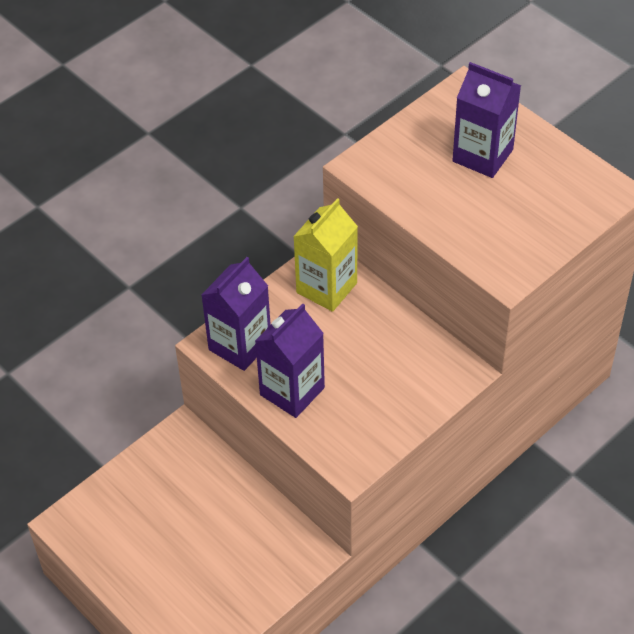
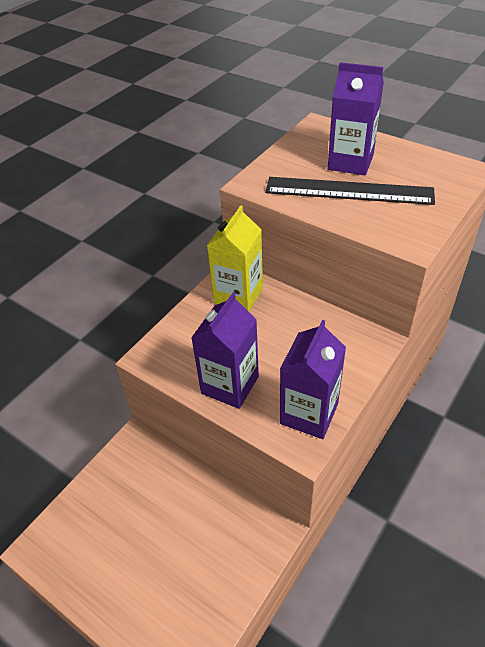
camera: 10 degrees left, 5 degrees down
purple carton [201,257,271,371] -> purple carton moved to [280,320,346,439]
none -> black ruler [265,177,435,205]

